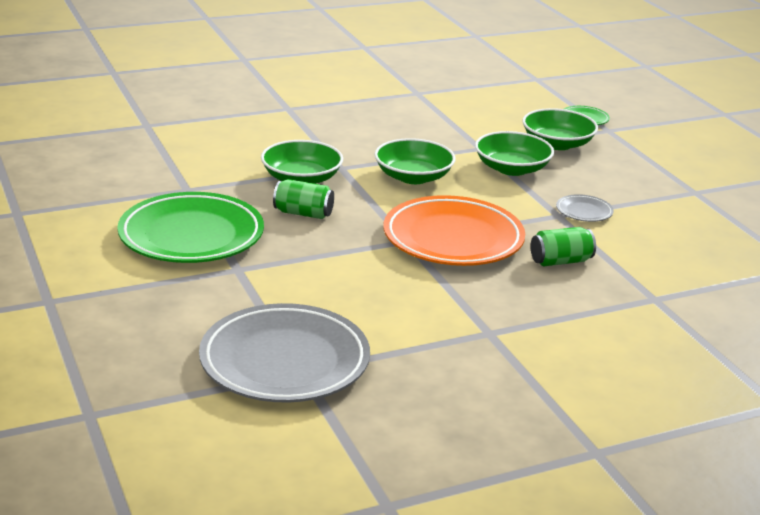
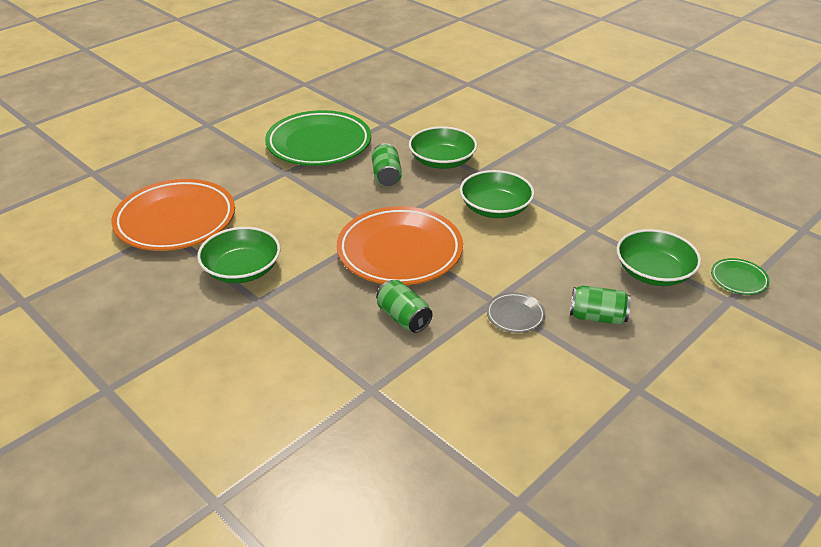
camera: 70 degrees right, 10 degrees up
grey plate [199,303,370,403] -> orange plate [111,179,235,251]
green bowl [475,131,554,176] -> green bowl moved to [197,227,281,283]
none -> green can [570,286,631,325]

